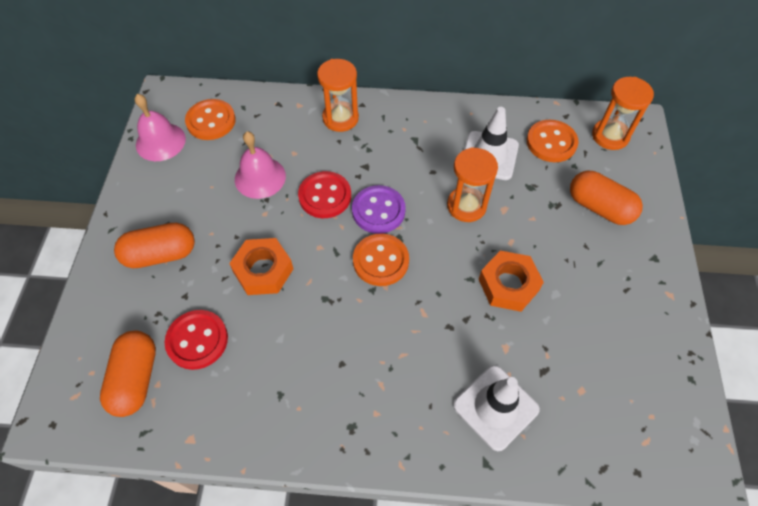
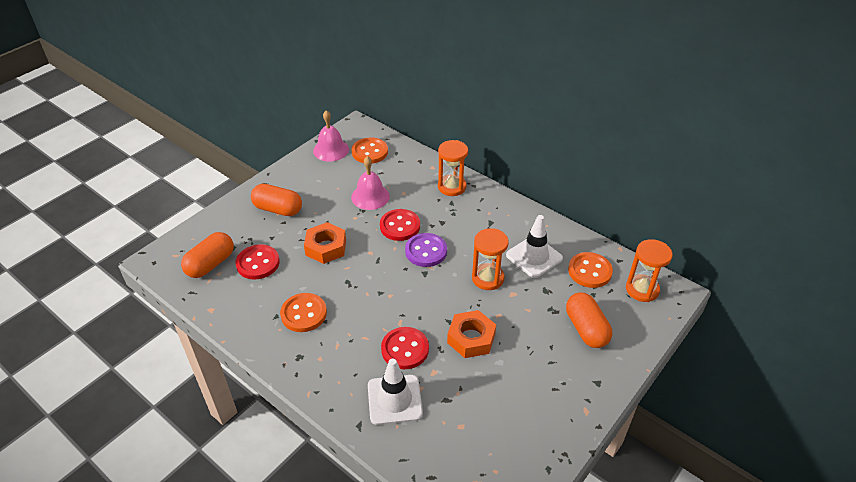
camera: 35 degrees right, 15 degrees down
orange button [353,234,409,286] -> orange button moved to [280,293,327,332]
none -> red button [381,327,429,369]

